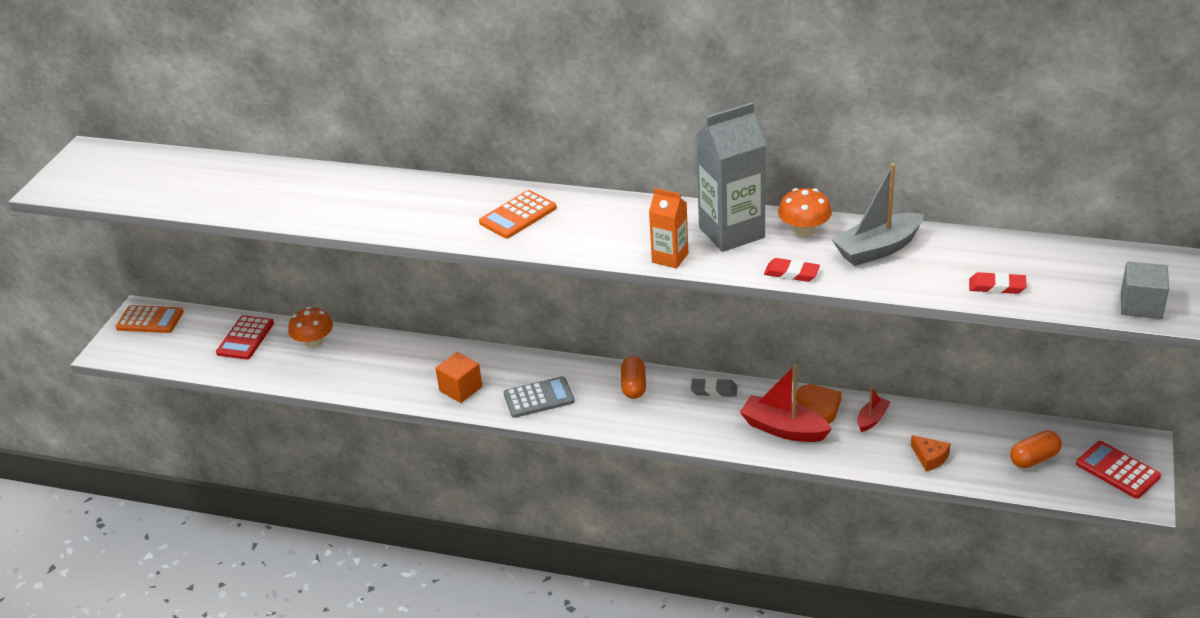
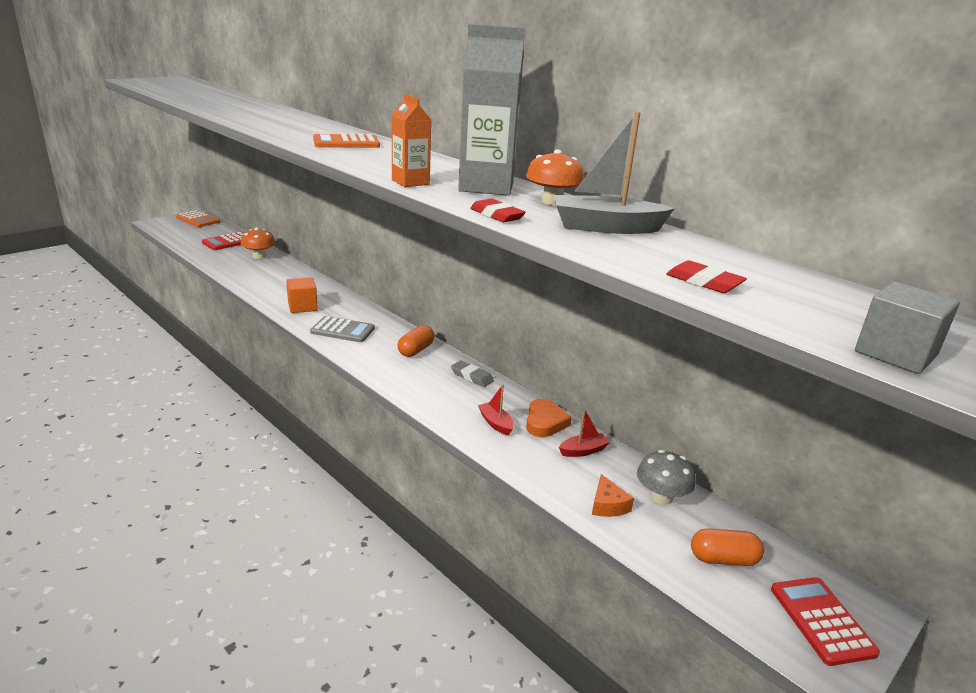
camera: 25 degrees right, 10 degrees down
red boat [740,364,832,442] -> red boat [478,385,514,436], size x0.55
none -> grey mushroom [637,450,696,505]

